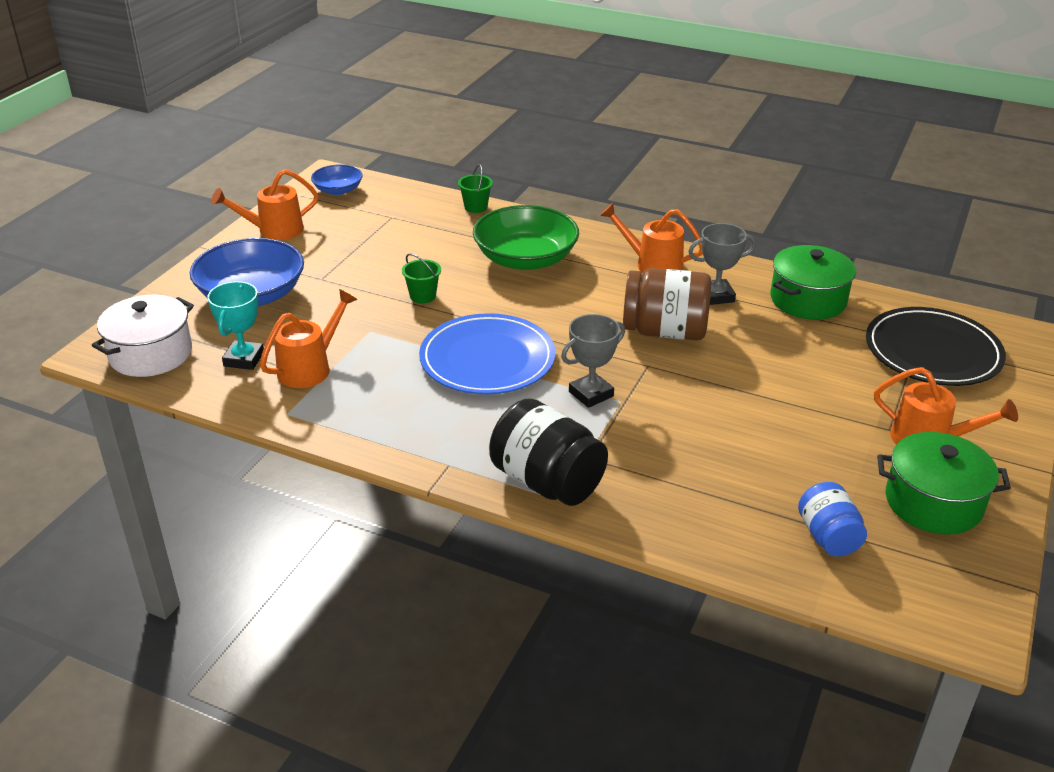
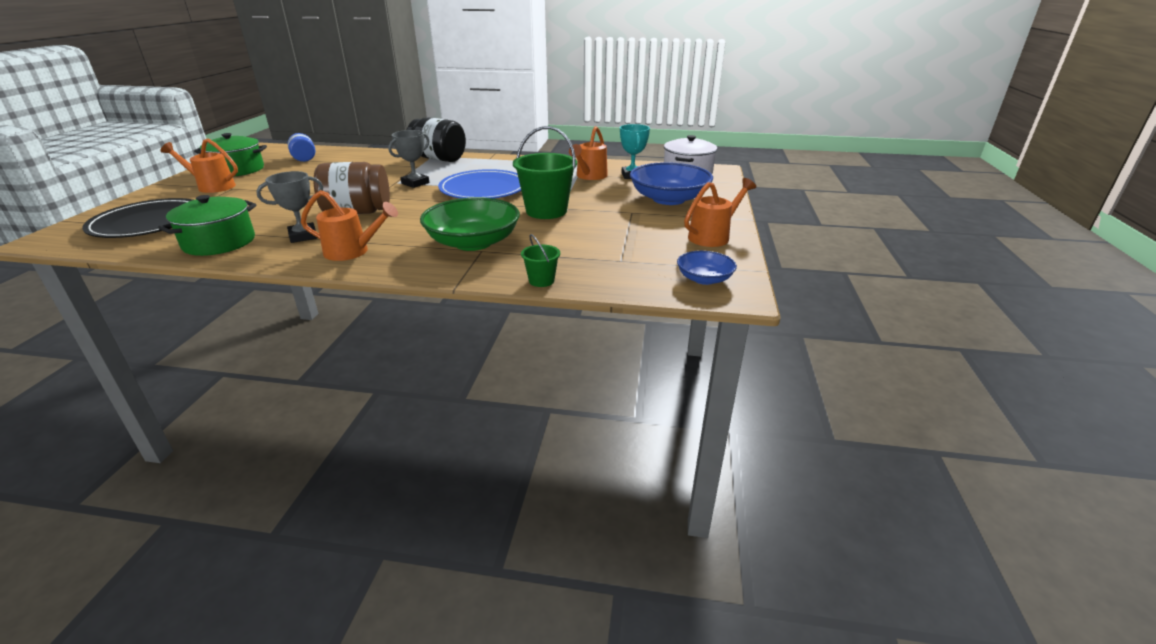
camera: 165 degrees right, 5 degrees down
green bucket [402,254,441,304] -> green bucket [513,126,577,219], size x2.06

